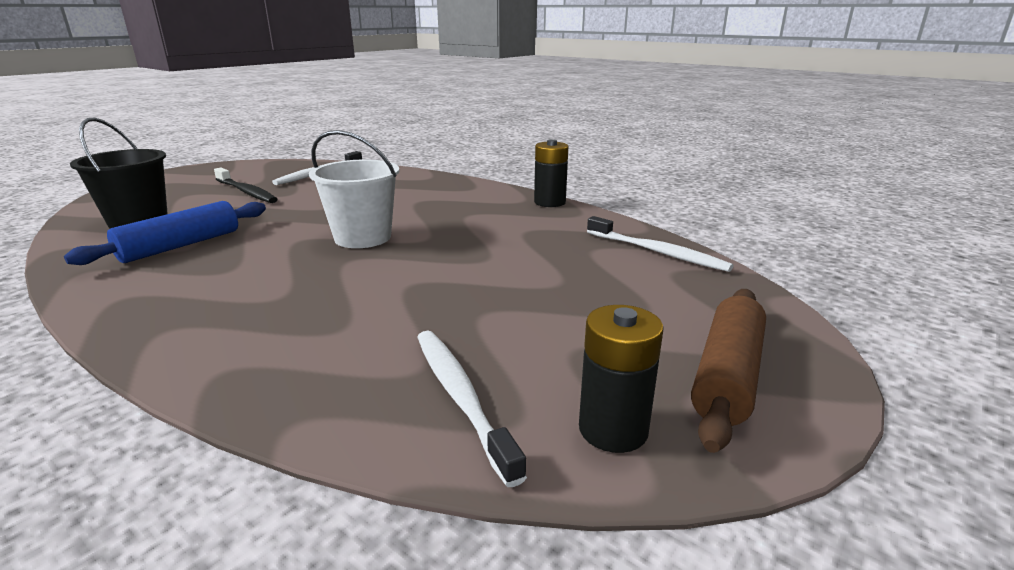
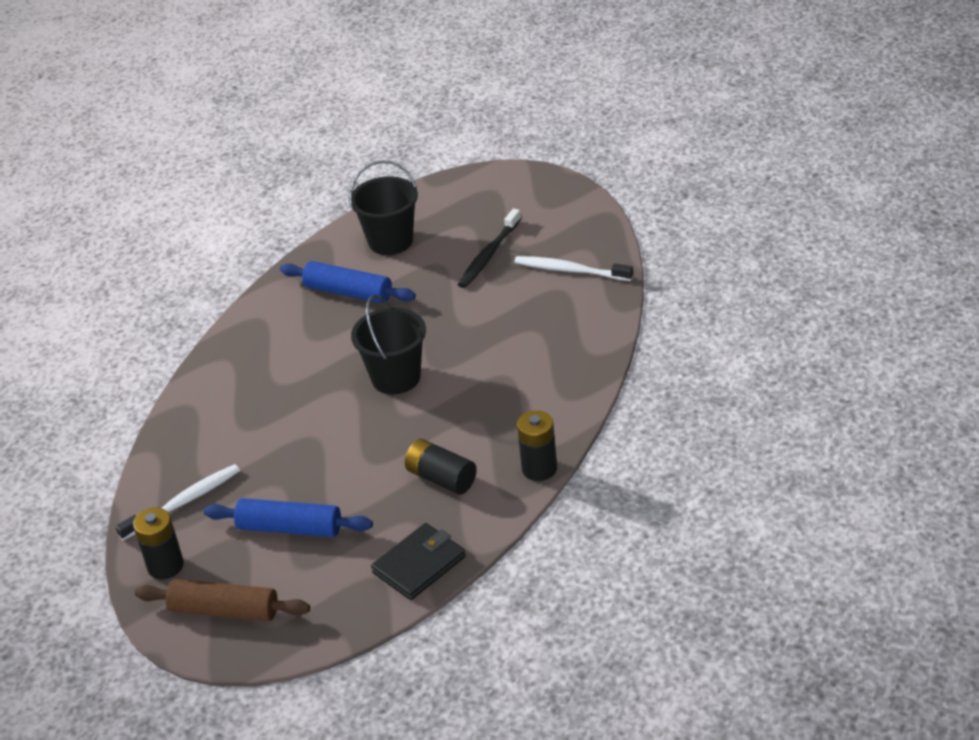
camera: 80 degrees right, 15 degrees up
white bucket [309,130,399,248] -> black bucket [351,295,426,394]
white toothbrush [587,216,734,272] -> black wallet [371,523,466,600]
none -> blue rolling pin [204,498,373,537]
none -> black battery [405,439,477,495]

